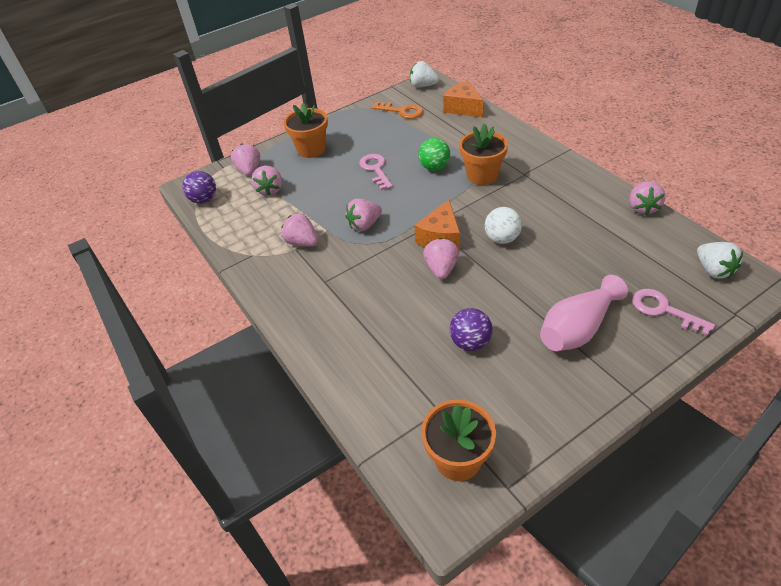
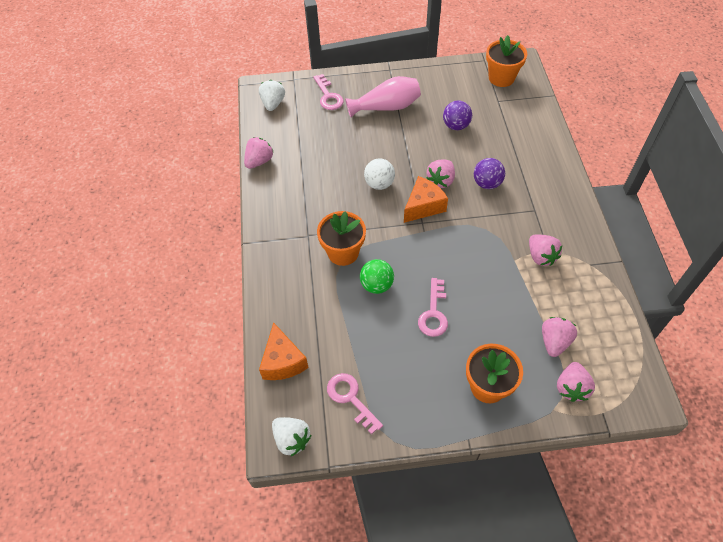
camera: 155 degrees left, 10 degrees up
purple ball [182,171,216,204] -> purple ball moved to [474,158,505,189]
pink strawberry [345,199,382,231] -> none
orange key [371,102,423,119] -> pink key [327,373,383,434]

